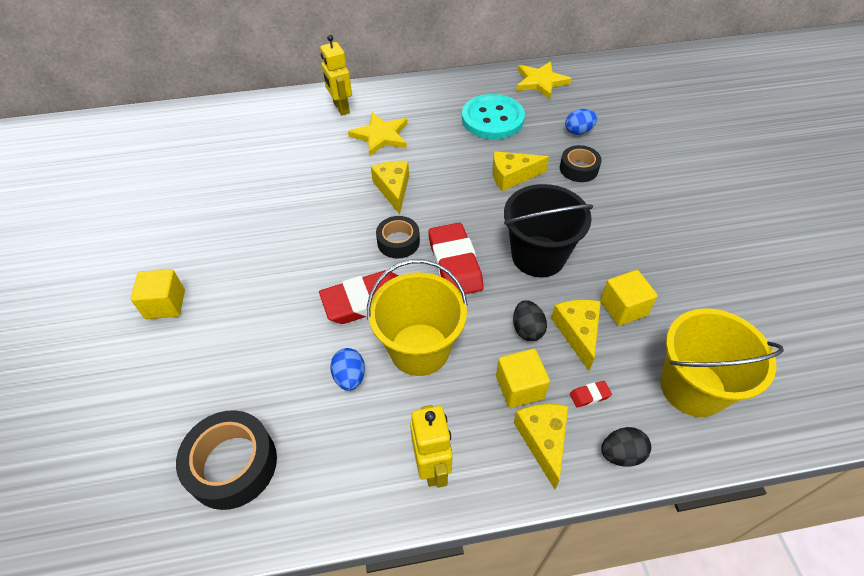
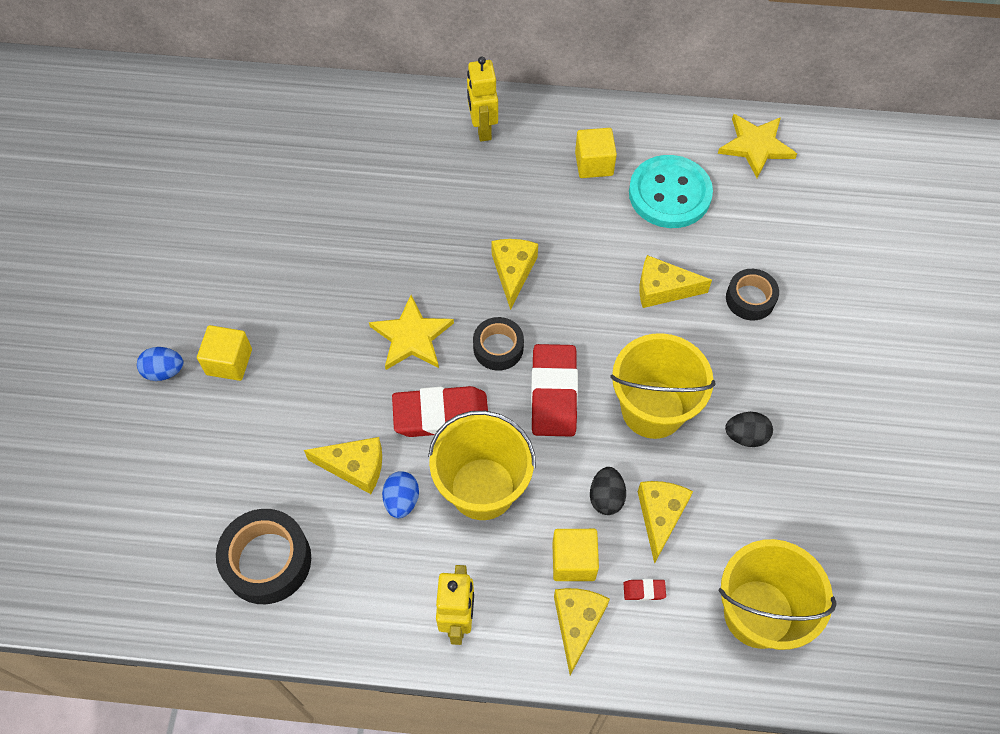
camera: 15 degrees right, 10 degrees up
yellow star [348,112,407,157] -> yellow star moved to [369,295,454,370]
black bucket [504,184,593,277] -> yellow bucket [610,333,715,439]
blue egg [565,109,597,135] -> blue egg moved to [137,347,183,381]
yellow cube [600,270,658,326] -> yellow cube moved to [575,128,617,178]
black egg [601,427,651,467] -> black egg moved to [725,412,773,447]
none -> yellow cheese [304,437,382,494]

